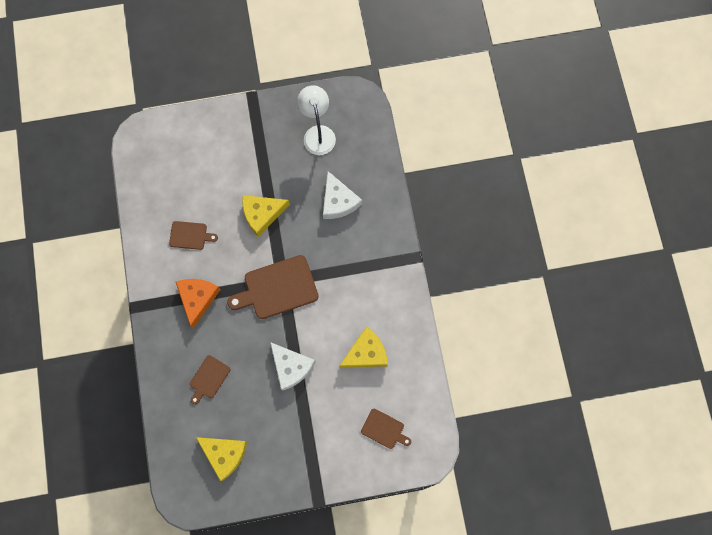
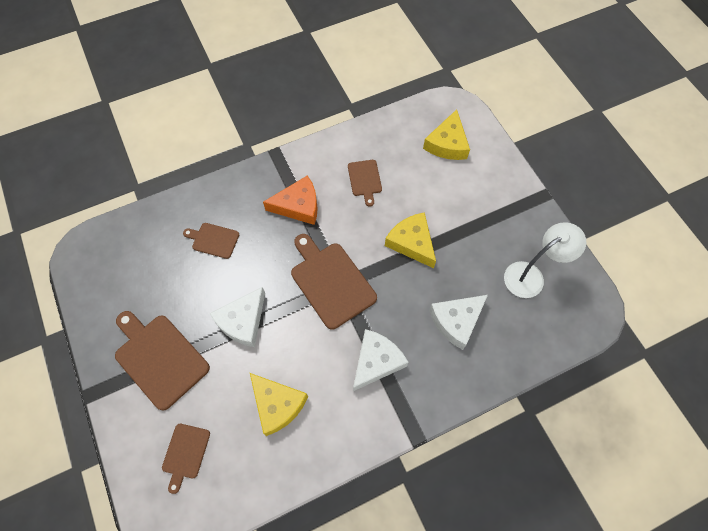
camera: 75 degrees right, 10 degrees down
yellow cheese [196,437,247,481] -> yellow cheese moved to [423,109,470,160]
none -> brown cutting board [115,311,210,411]
none -> white cheese [353,329,408,391]

